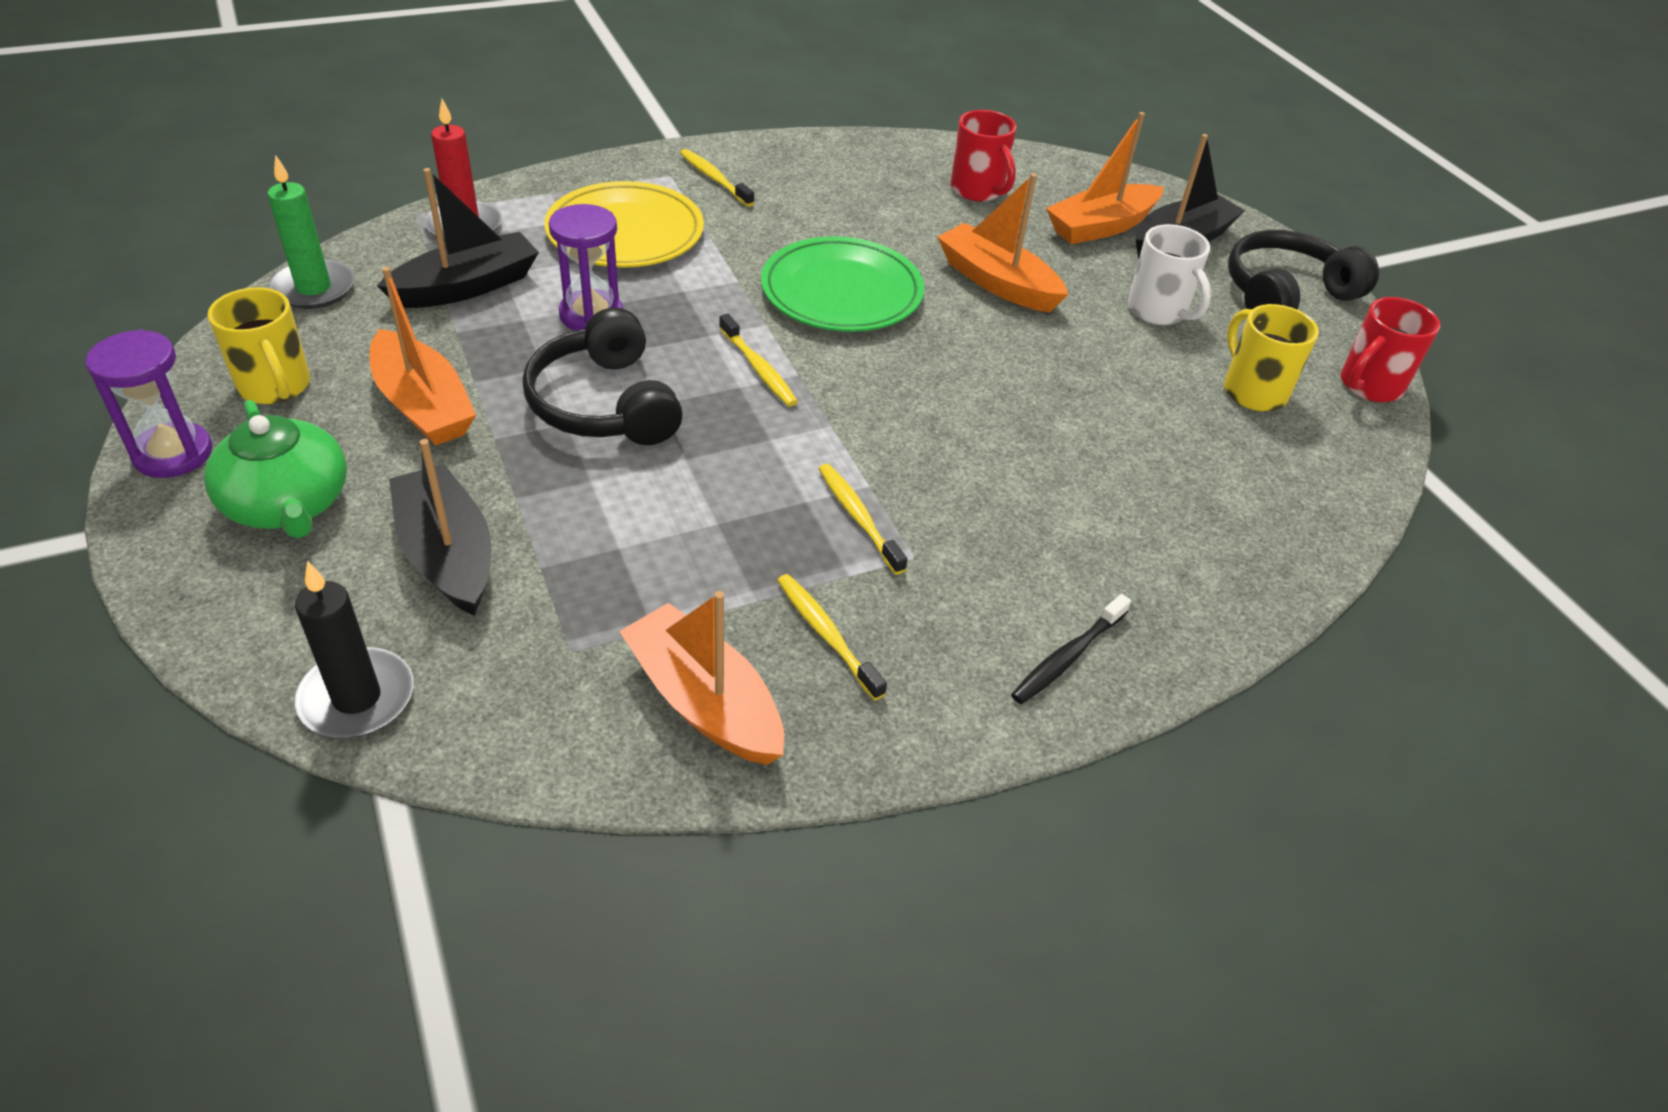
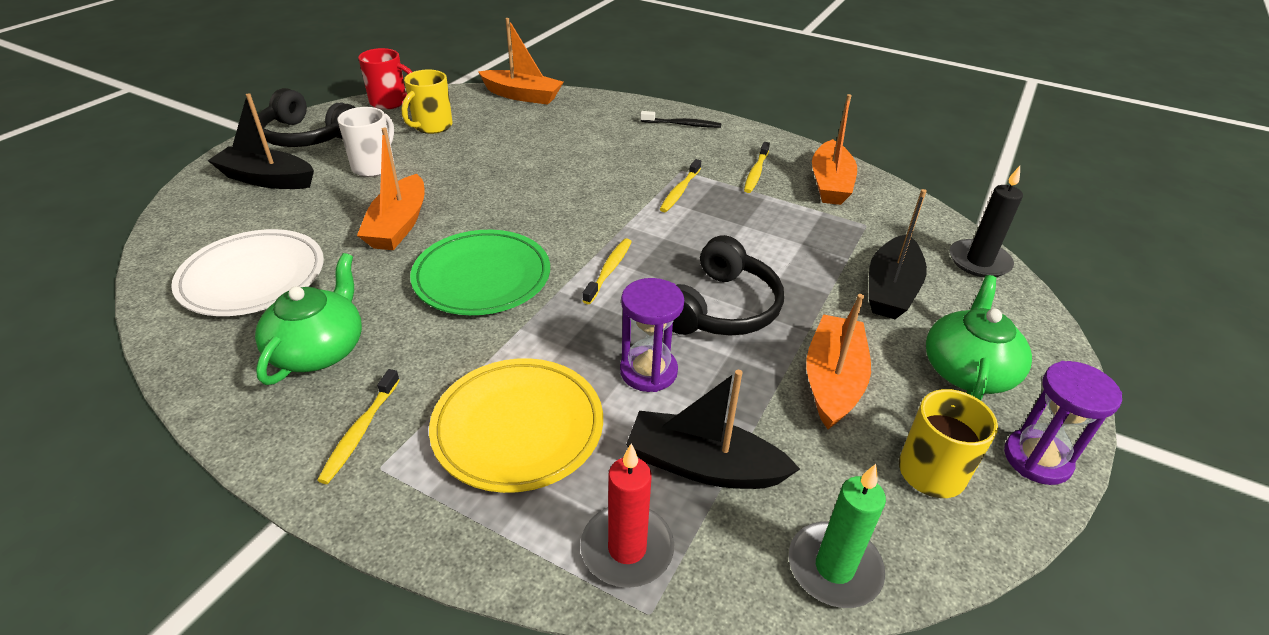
camera: 125 degrees left, 5 degrees down
red mug [951,110,1017,202] -> white plate [171,229,324,316]
orange boat [1046,112,1164,244] -> orange boat moved to [478,18,563,105]
none -> green teapot [255,253,362,385]

